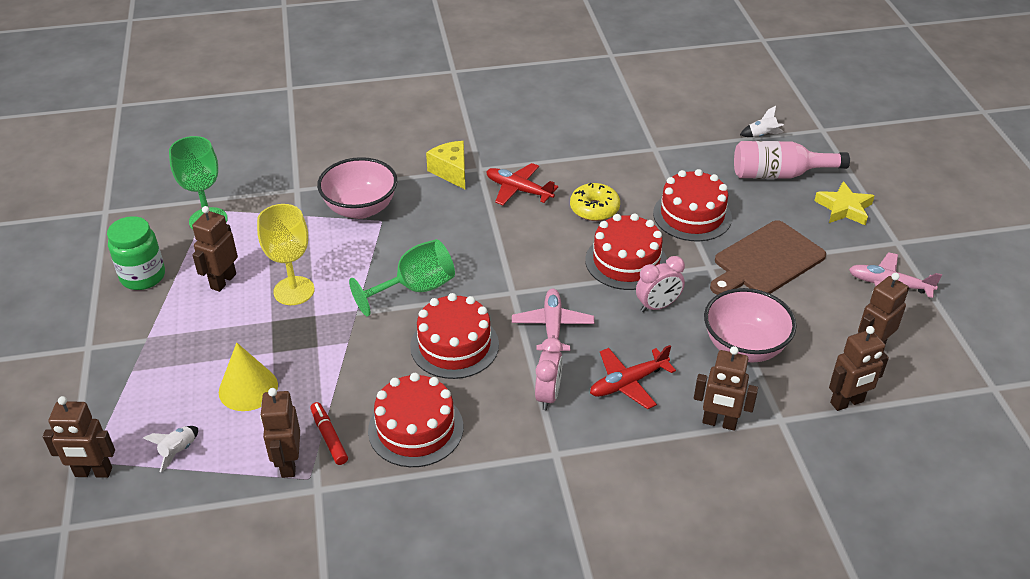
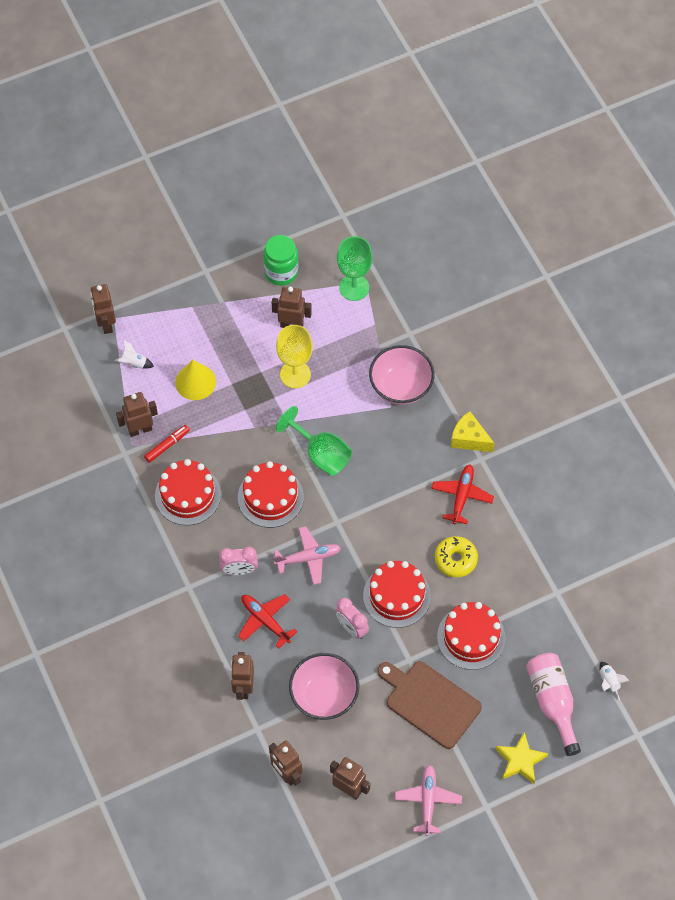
camera: 75 degrees right, 20 degrees up
yellow cheese [426,141,465,189] -> yellow cheese turned 105 degrees counterclockwise [451,411,495,452]

